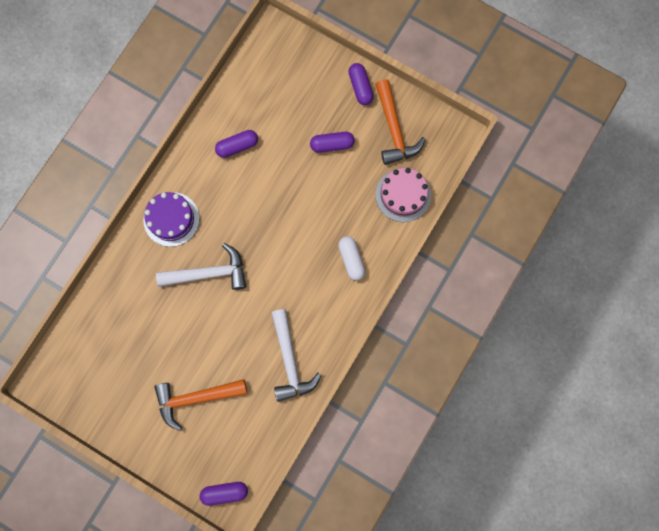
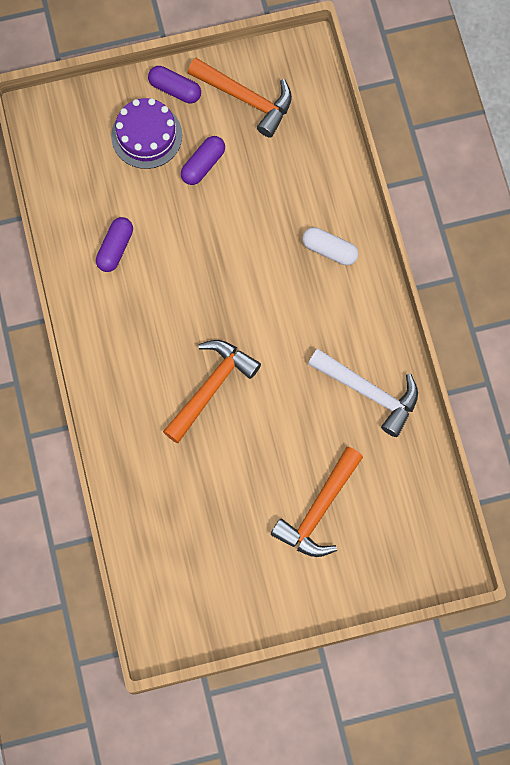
camera: 45 degrees left, 5 degrees down
purple cake [143,192,199,247] -> purple cake moved to [111,98,182,169]
white hammer [156,243,247,290] -> orange hammer [163,340,261,443]
purple capsule [200,482,248,506] -> none
pink cake [376,168,431,222] -> none

